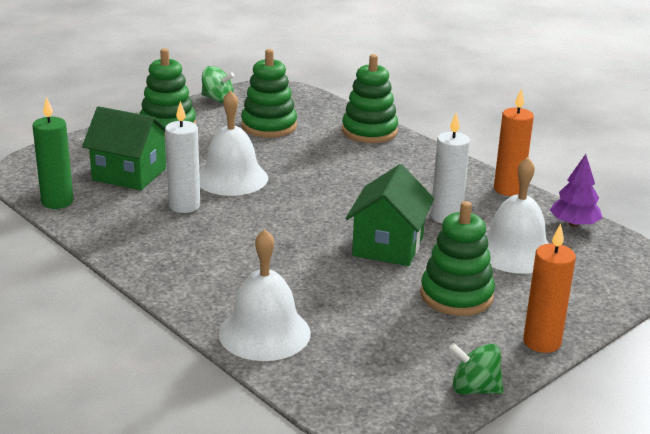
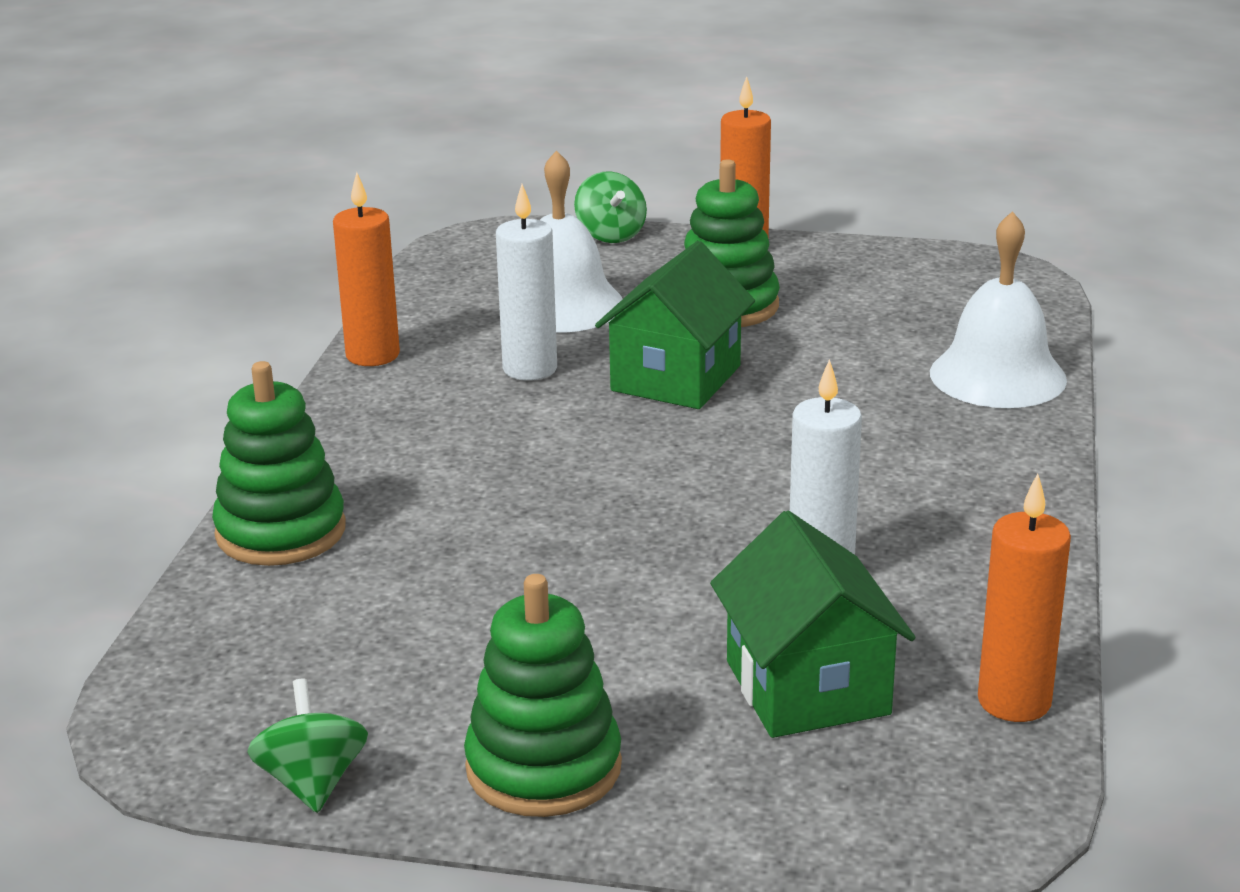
camera: 125 degrees left, 0 degrees up
green candle [33,97,74,209] -> orange candle [978,473,1071,722]
white bell [199,90,268,196] -> none
green stacking toy [241,49,297,138] -> none
green house [346,164,434,266] -> green house turned 45 degrees counterclockwise [595,241,755,409]
green spinning top [449,343,503,395] -> green spinning top moved to [574,171,647,243]
purple tree [550,154,602,227] -> none

